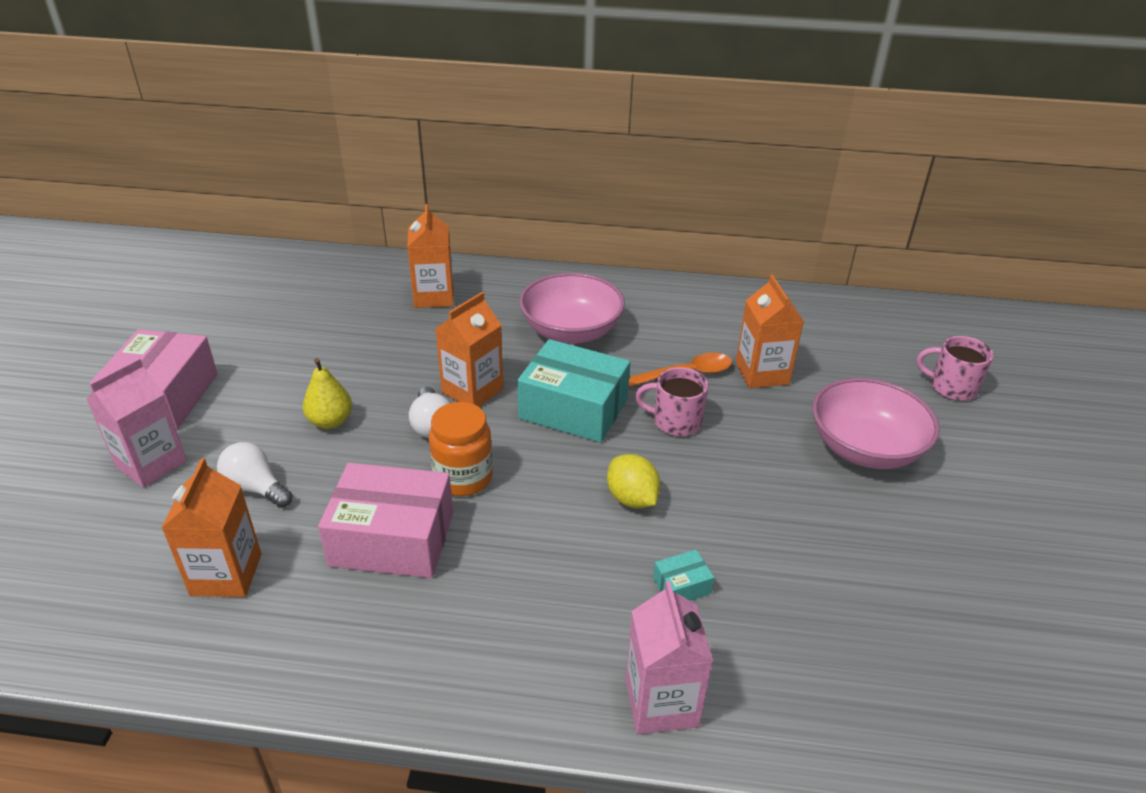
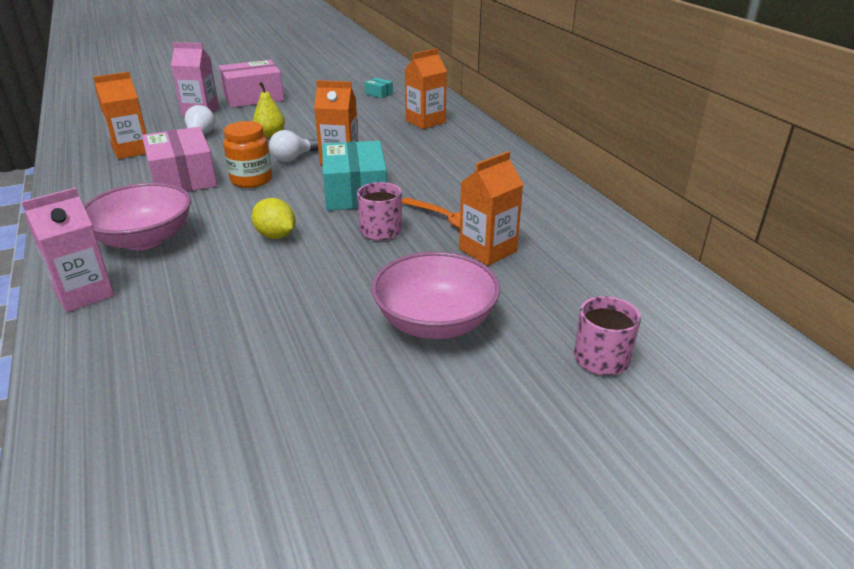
camera: 60 degrees right, 5 degrees down
pink bowl [519,273,625,344] -> pink bowl moved to [83,183,191,250]
yellow lemon [607,454,661,508] -> yellow lemon turned 75 degrees counterclockwise [251,198,295,239]
turquoise box [653,549,714,601] -> turquoise box moved to [364,78,393,98]

